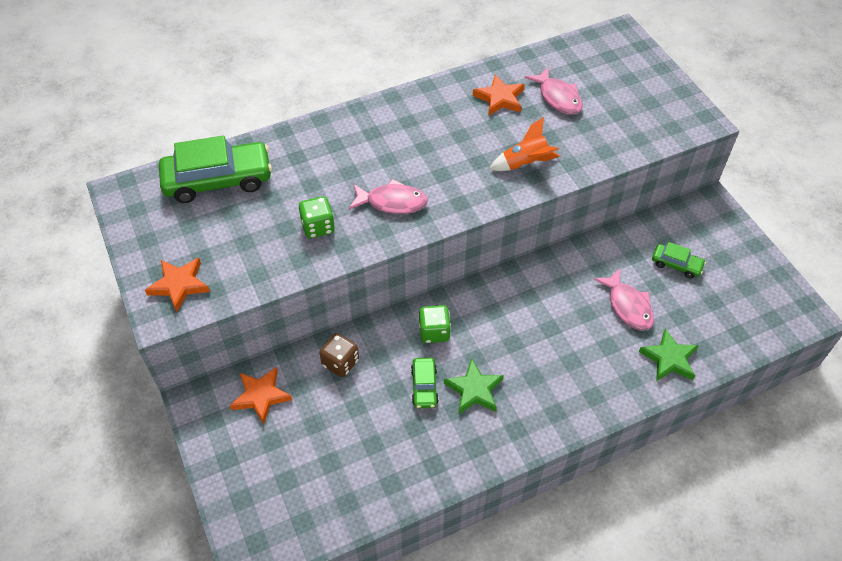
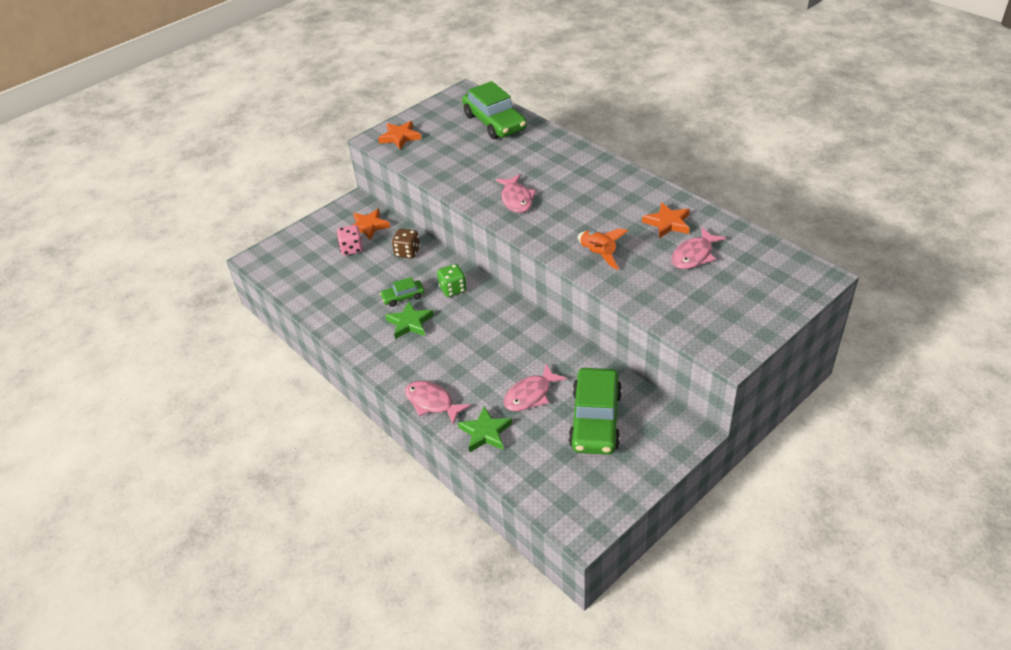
camera: 75 degrees right, 10 degrees down
green dice [299,196,335,238] -> none
green car [652,242,706,278] -> green car [569,368,622,455], size x2.07
none -> pink dice [337,225,363,255]
none -> pink fish [405,381,471,425]

